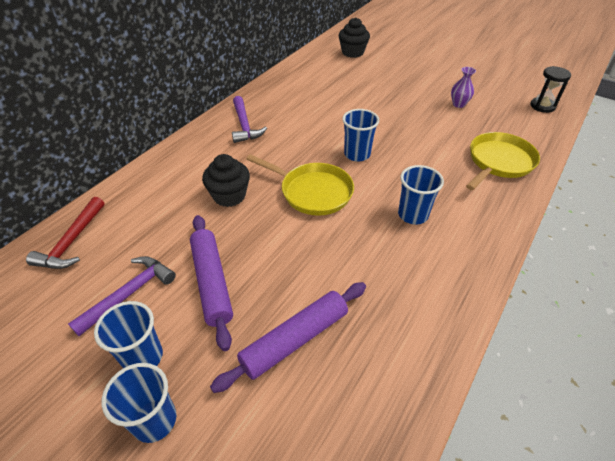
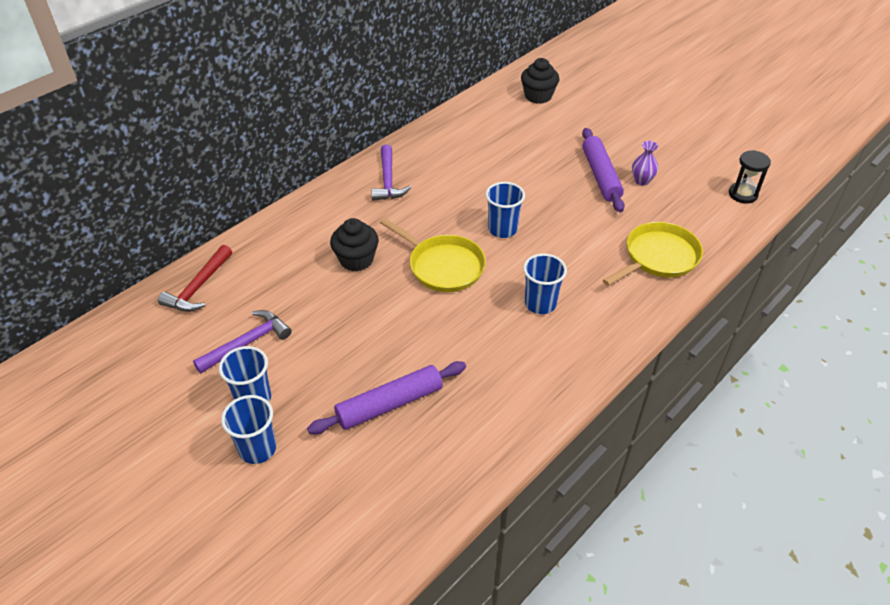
camera: 10 degrees right, 0 degrees up
purple rolling pin [190,215,233,351] -> purple rolling pin moved to [582,128,625,212]

